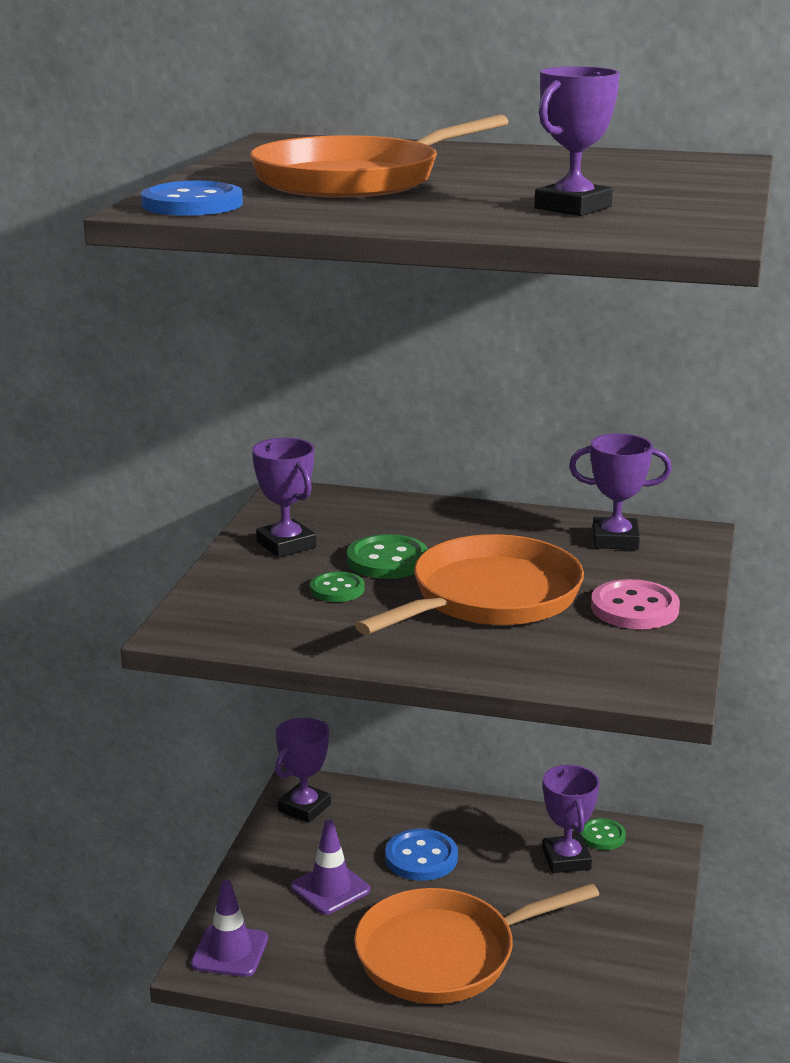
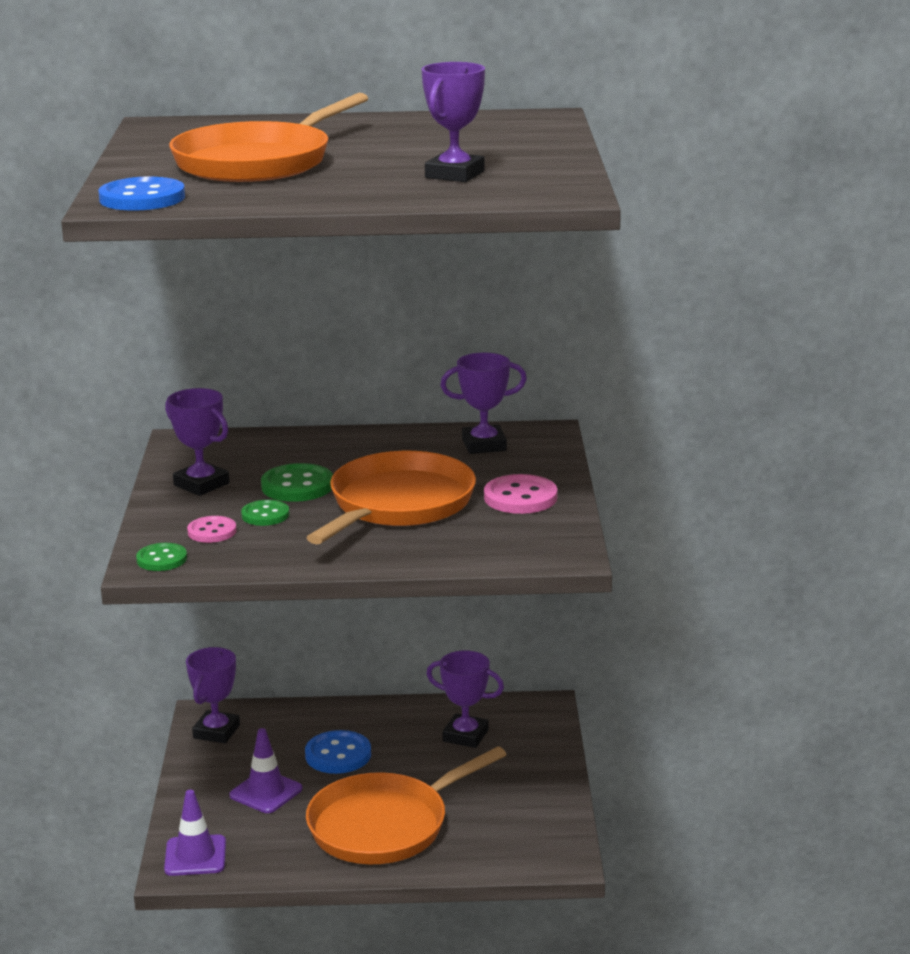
camera: 15 degrees left, 0 degrees up
purple trophy [543,765,600,873] -> purple trophy turned 45 degrees counterclockwise [426,650,504,748]
green button [580,818,626,850] -> green button moved to [136,543,187,571]
none -> pink button [187,516,237,543]

